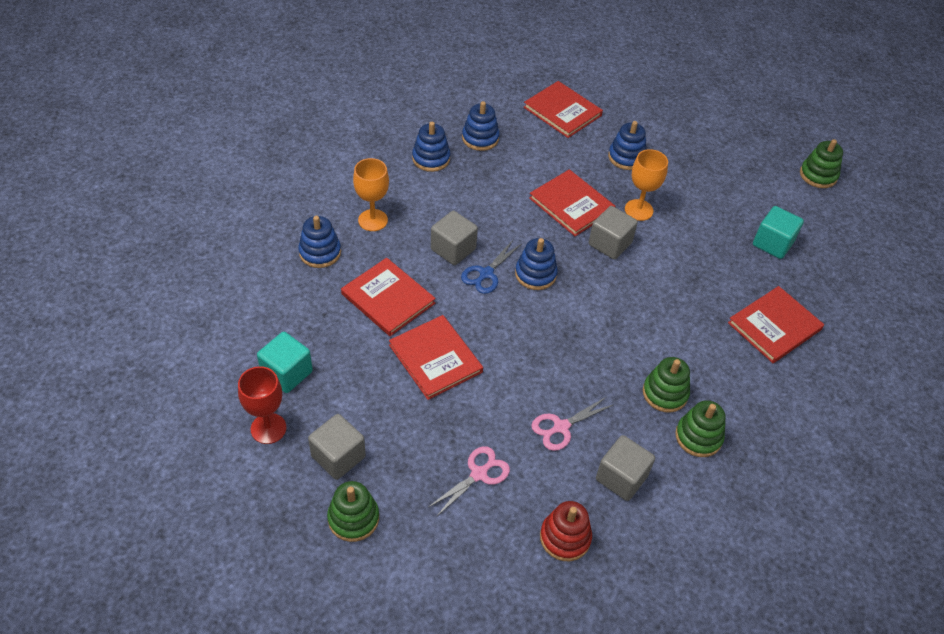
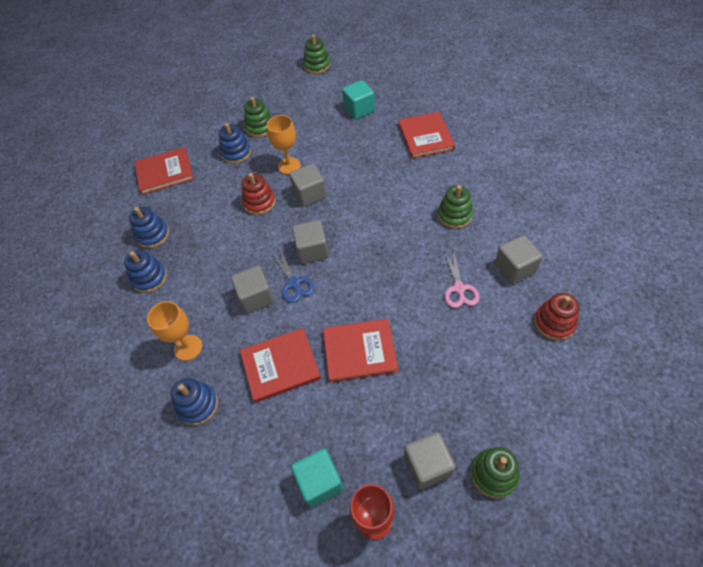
camera: 55 degrees left, 5 degrees up
pink scissors [427,446,510,517] -> none
blue stacking toy [515,238,558,290] -> grey cube [292,220,329,264]
red book [529,169,616,236] -> red stacking toy [242,173,276,215]
green stacking toy [675,400,726,457] -> green stacking toy moved to [244,97,272,137]

